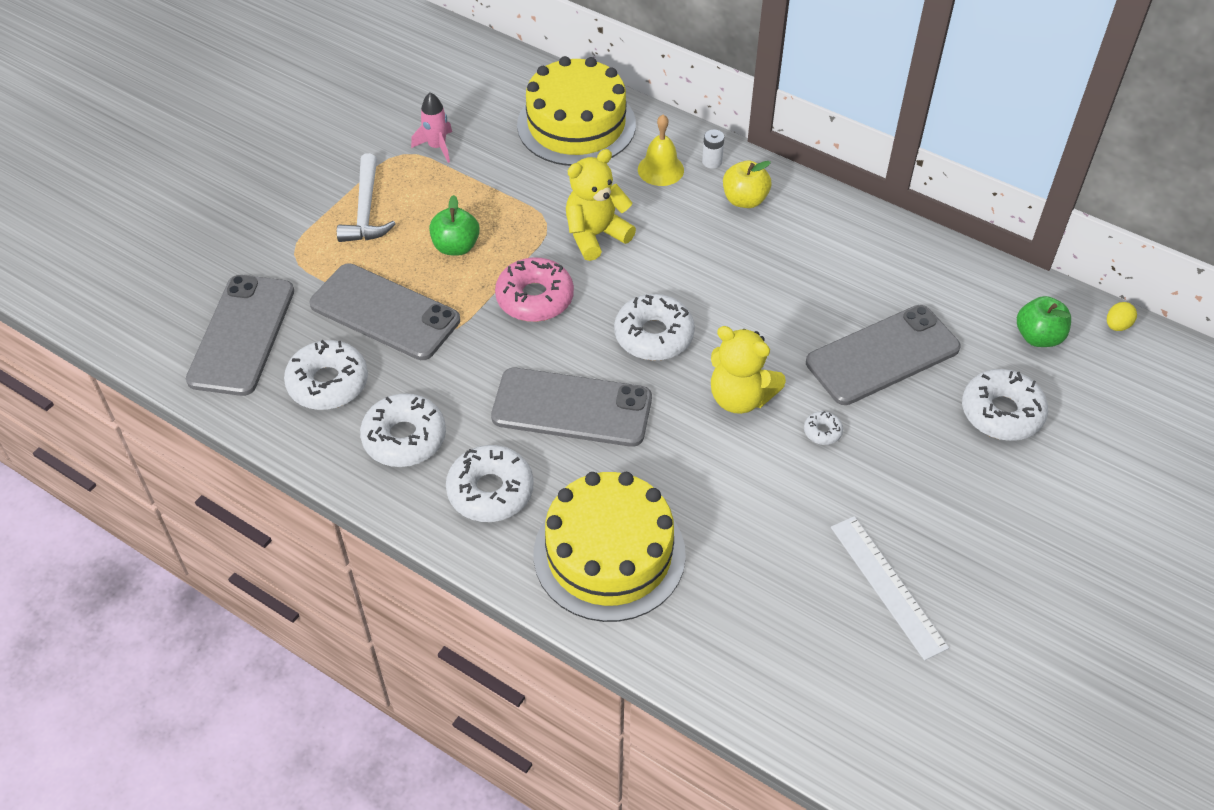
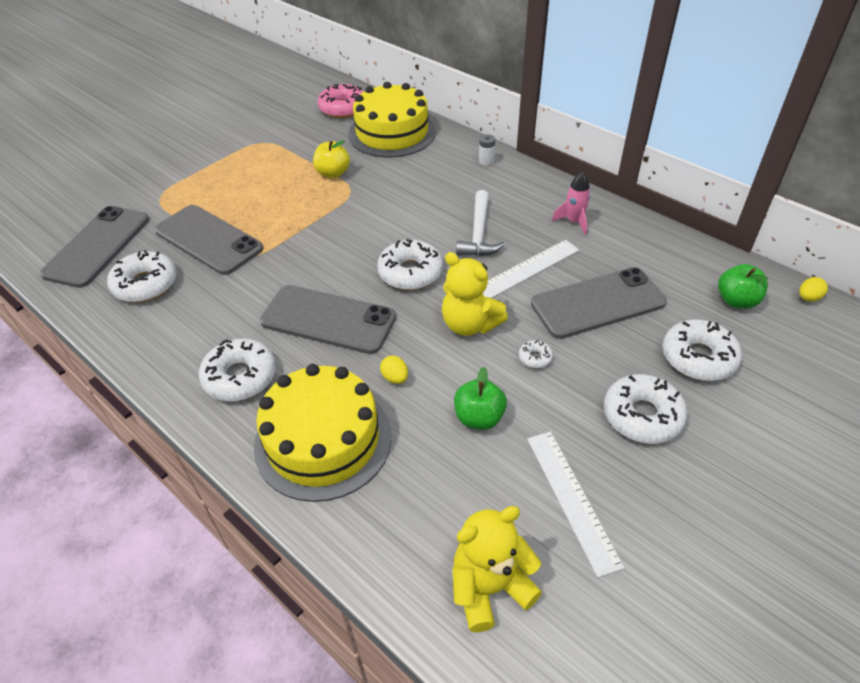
camera: 10 degrees right, 5 degrees down
white hammer [337,153,396,242] -> white hammer moved to [456,190,505,256]
white donut [360,393,446,467] -> white donut moved to [604,374,687,444]
pink rocket [411,92,452,163] -> pink rocket moved to [552,171,590,235]
green apple [429,195,480,255] -> green apple moved to [454,367,507,430]
pink donut [495,257,574,322] -> pink donut moved to [318,84,364,118]
yellow teddy bear [566,149,636,261] -> yellow teddy bear moved to [452,506,542,632]
yellow bell [638,114,684,186] -> none
yellow apple [723,161,771,208] -> yellow apple moved to [313,140,350,178]
none -> yellow egg [380,355,408,384]
none -> white ruler [482,240,579,298]

